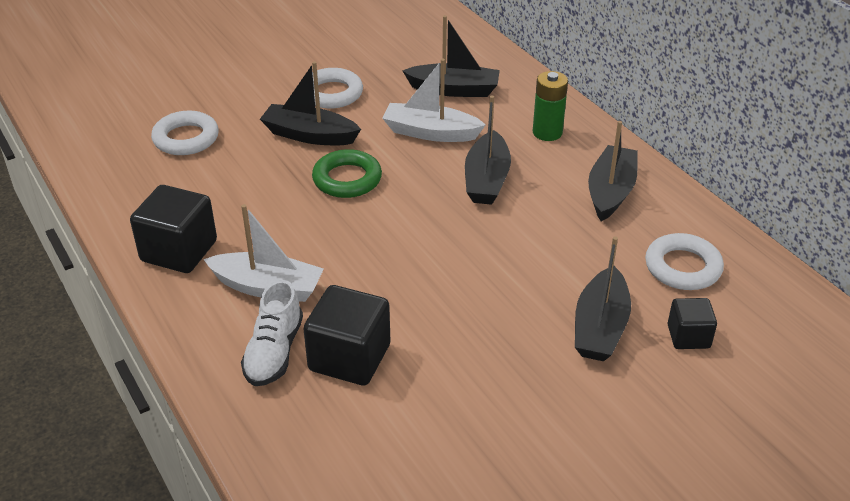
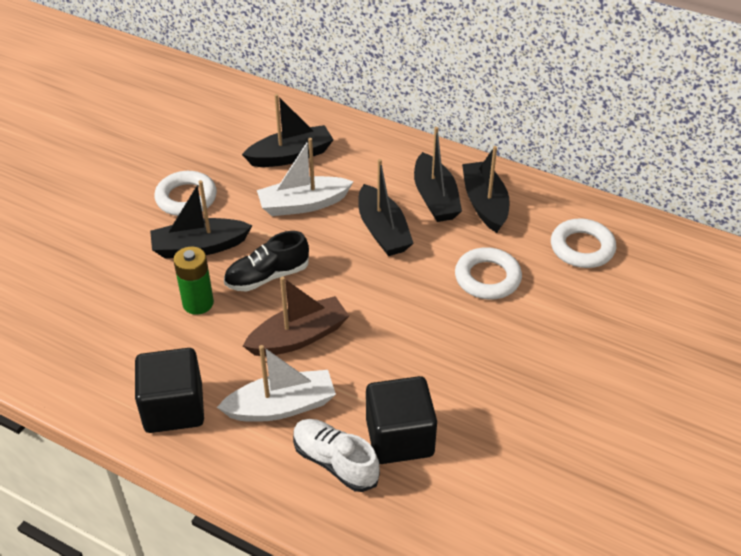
camera: 30 degrees left, 5 degrees up
white ring [151,110,219,155] -> white ring moved to [455,247,522,300]
white shoe [241,280,303,386] -> white shoe turned 150 degrees clockwise [293,419,380,492]
green ring [312,149,382,198] -> black shoe [224,231,309,292]
green battery [533,71,568,141] -> green battery moved to [173,247,214,315]
black boat [575,236,631,361] -> black boat moved to [414,127,462,222]
black cube [668,298,717,349] -> none
none -> brown boat [243,277,349,356]

